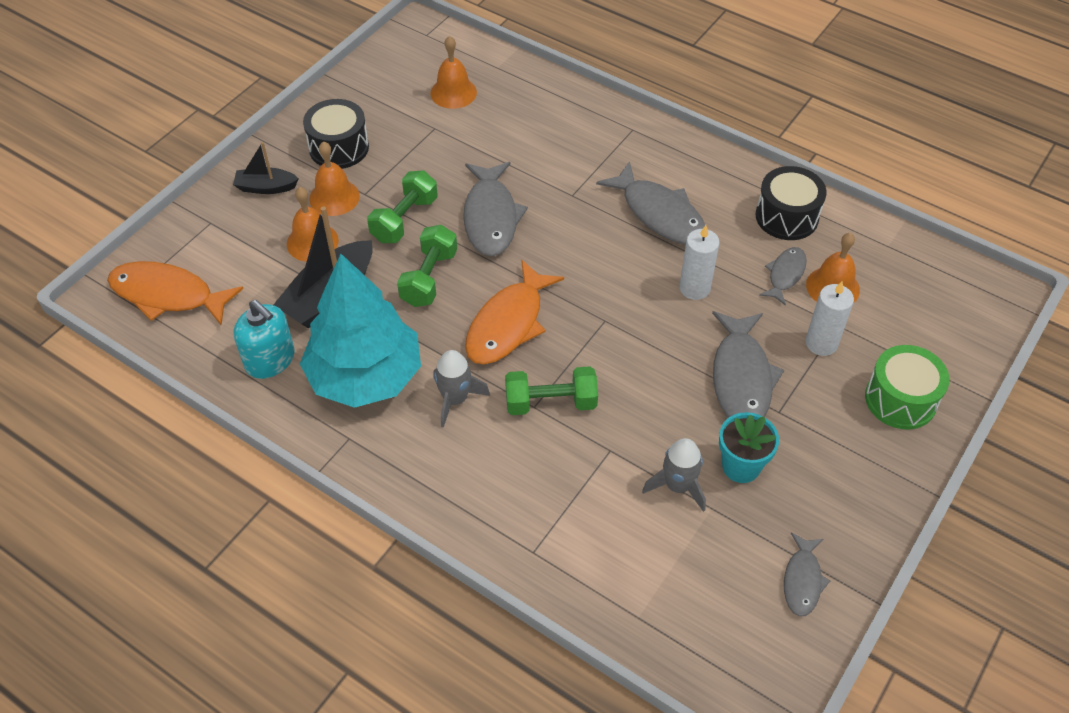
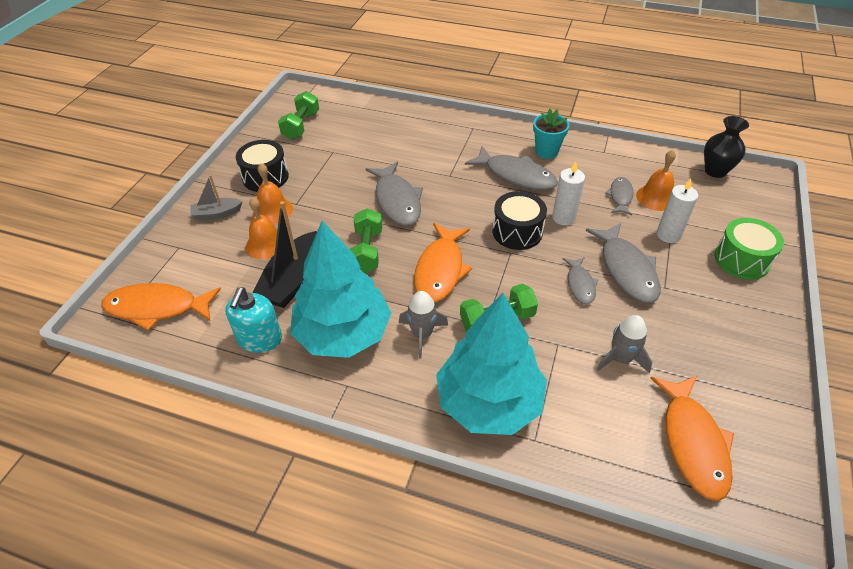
camera: 15 degrees left, 5 degrees down
black boat [233,142,299,194] -> grey boat [191,175,242,221]
turquoise soap dispenser [234,300,295,379] -> turquoise soap dispenser turned 75 degrees clockwise [226,287,282,353]
green dumbbell [367,170,438,243] -> green dumbbell moved to [278,91,319,140]
orange bell [430,36,477,109] -> none
turquoise flower pot [719,412,779,483] -> turquoise flower pot moved to [533,109,570,159]
black drum [755,166,827,240] -> black drum moved to [492,191,547,250]
grey fish [784,532,830,617] -> grey fish moved to [563,257,599,304]
none -> turquoise tree [436,293,547,435]
none -> orange fish [650,376,734,501]
none -> black vase [704,116,749,178]

